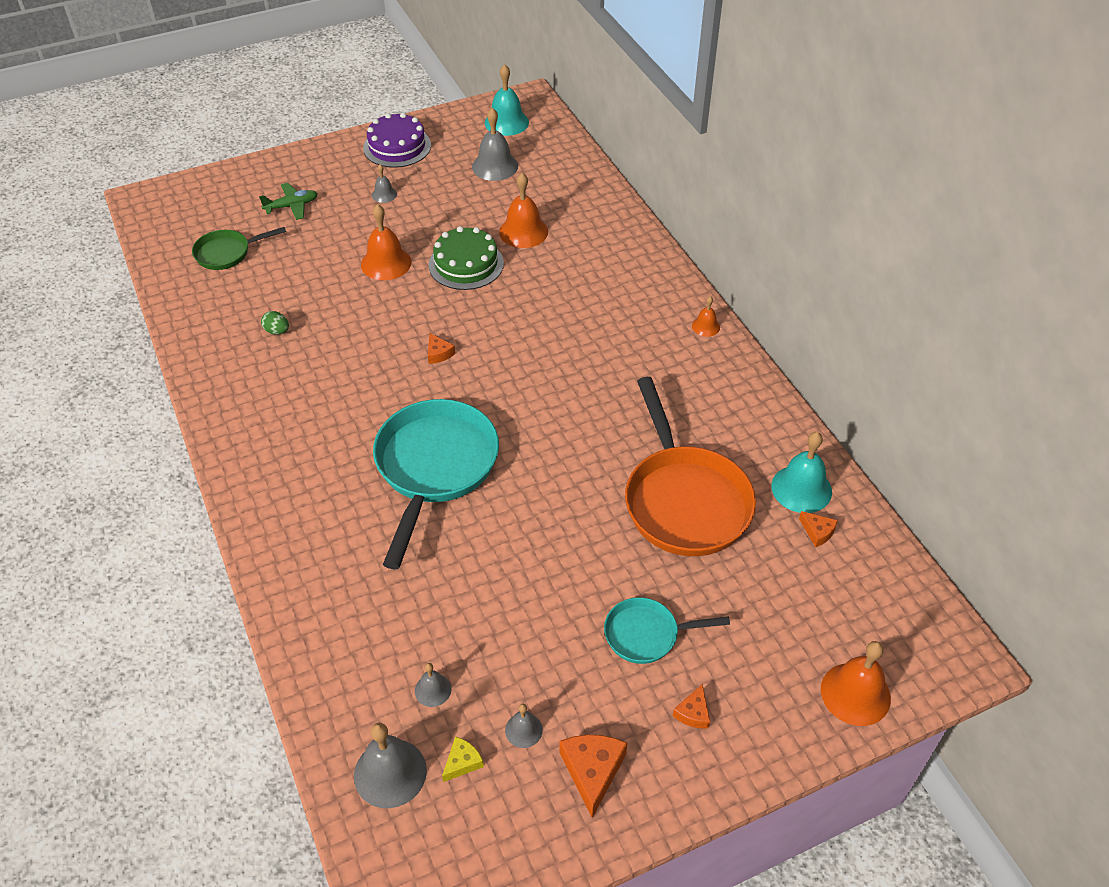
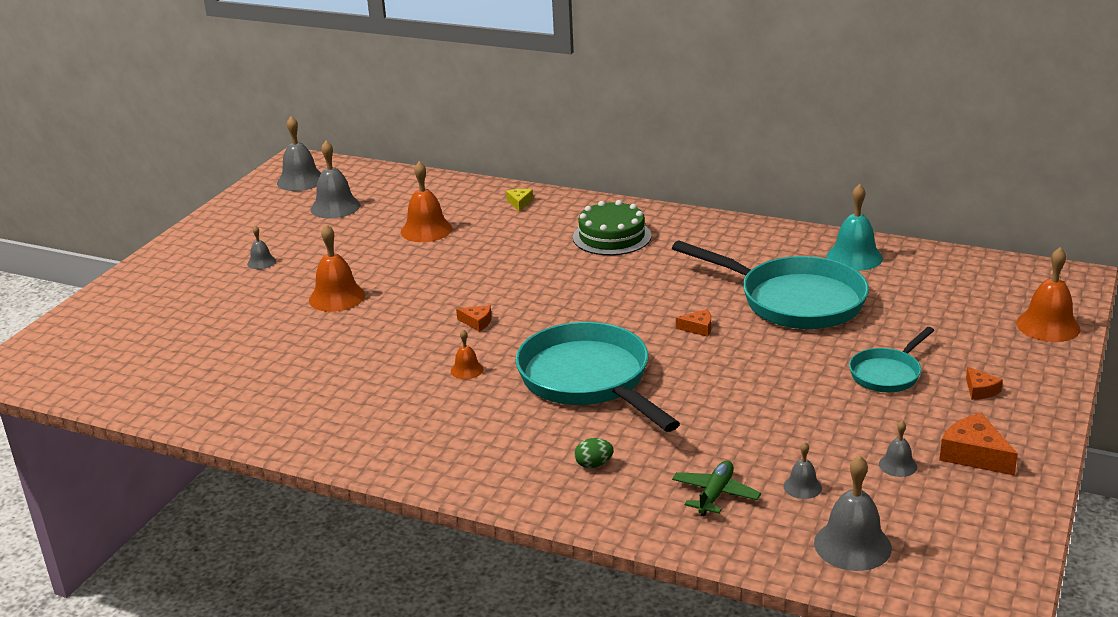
camera: 40 degrees left, 20 degrees down
green pan [192,227,286,270] -> none
green plane [259,183,318,220] -> green plane moved to [672,461,761,517]
green egg [261,311,289,335] -> green egg moved to [574,438,614,468]
purple cake [363,113,431,168] -> none
green cake [428,226,504,290] -> green cake moved to [573,200,652,255]
yellow cheese [442,736,484,782] -> yellow cheese moved to [506,189,533,212]
turquoise bell [485,64,529,136] -> grey bell [277,116,321,191]
orange pan [625,377,756,556] -> turquoise pan [672,241,869,329]
orange bell [692,296,720,337] -> orange bell moved to [451,329,483,379]
orange cheese [799,511,838,547] -> orange cheese moved to [676,309,711,337]

